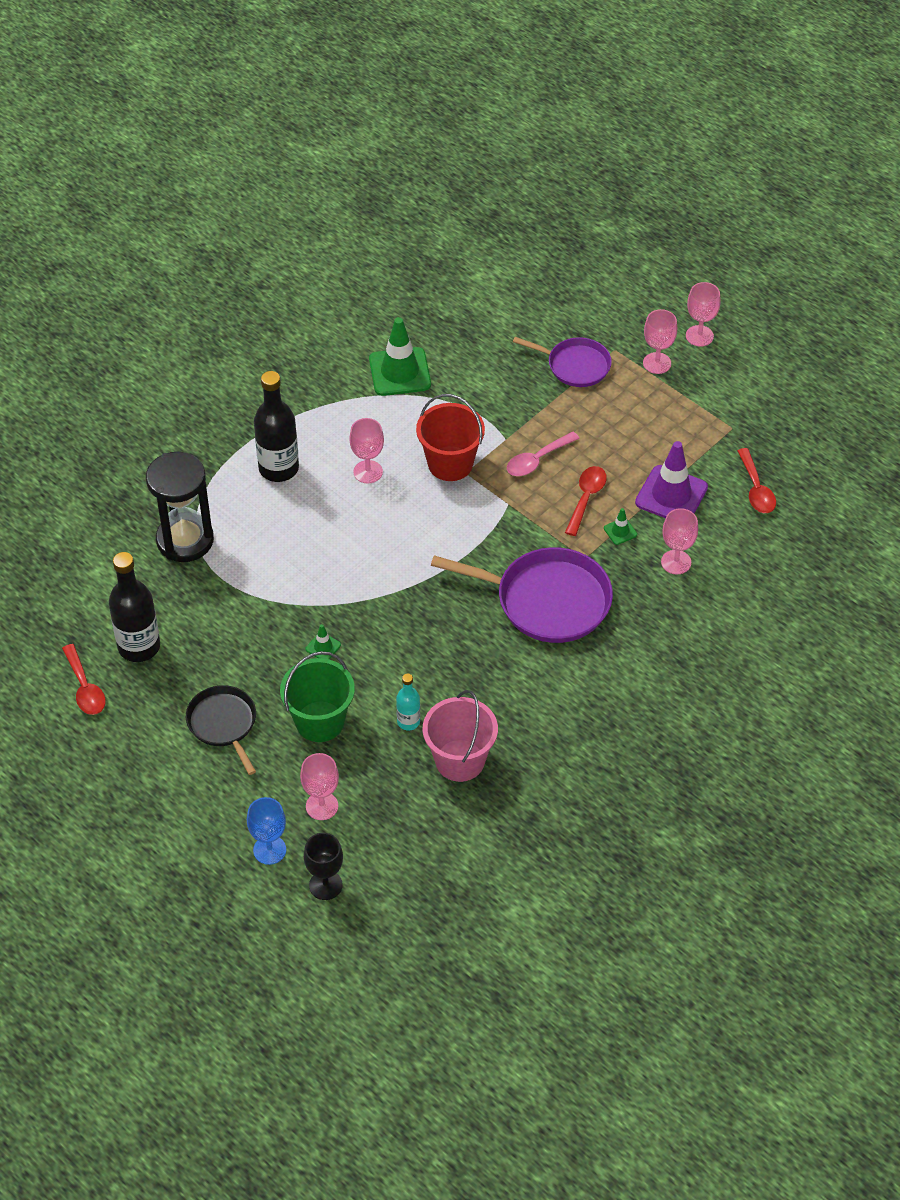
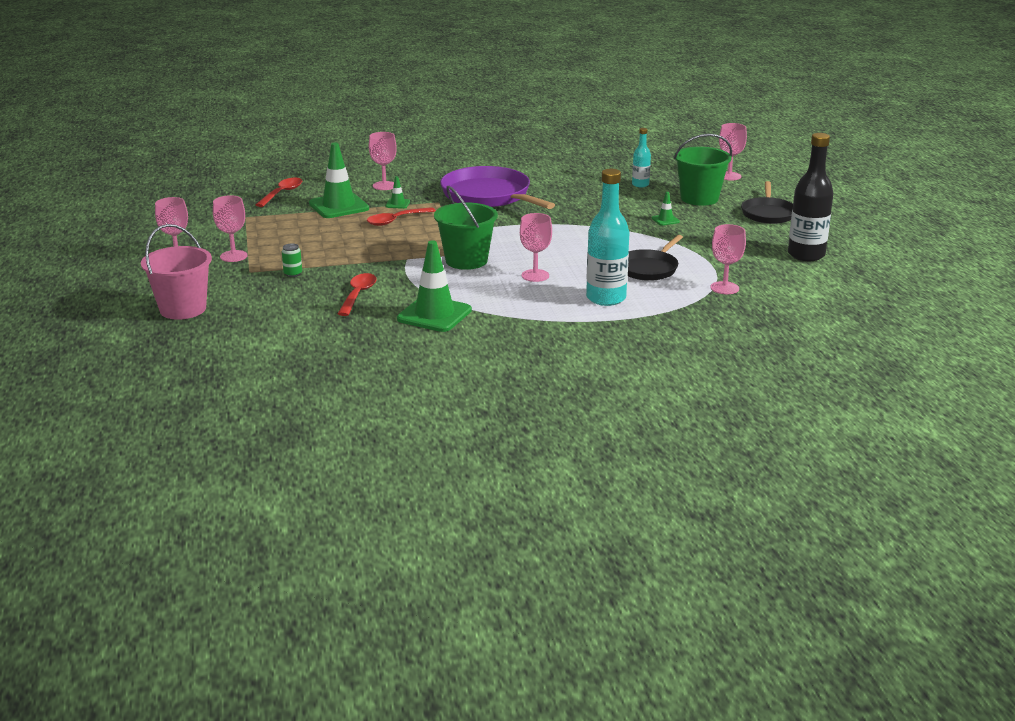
camera: 145 degrees left, 25 degrees down
red spoon [62,644,106,715] -> red spoon moved to [338,273,377,316]
black hourglass [146,452,214,562] -> pink goblet [710,224,746,294]
blue goblet [247,797,286,865] -> none
black bottle [254,371,299,482] -> turquoise bottle [586,169,630,306]
black goblet [304,833,343,900] -> none
red bucket [416,394,485,481] -> green bucket [434,186,498,270]
pink bucket [423,690,498,782] -> pink bucket moved to [141,224,212,320]
pink spoon [507,432,580,476] -> none
purple pan [513,337,612,387] -> green can [282,243,302,277]
purple traffic cone [635,441,708,518] -> green traffic cone [309,143,369,218]
none -> black pan [628,235,683,281]

